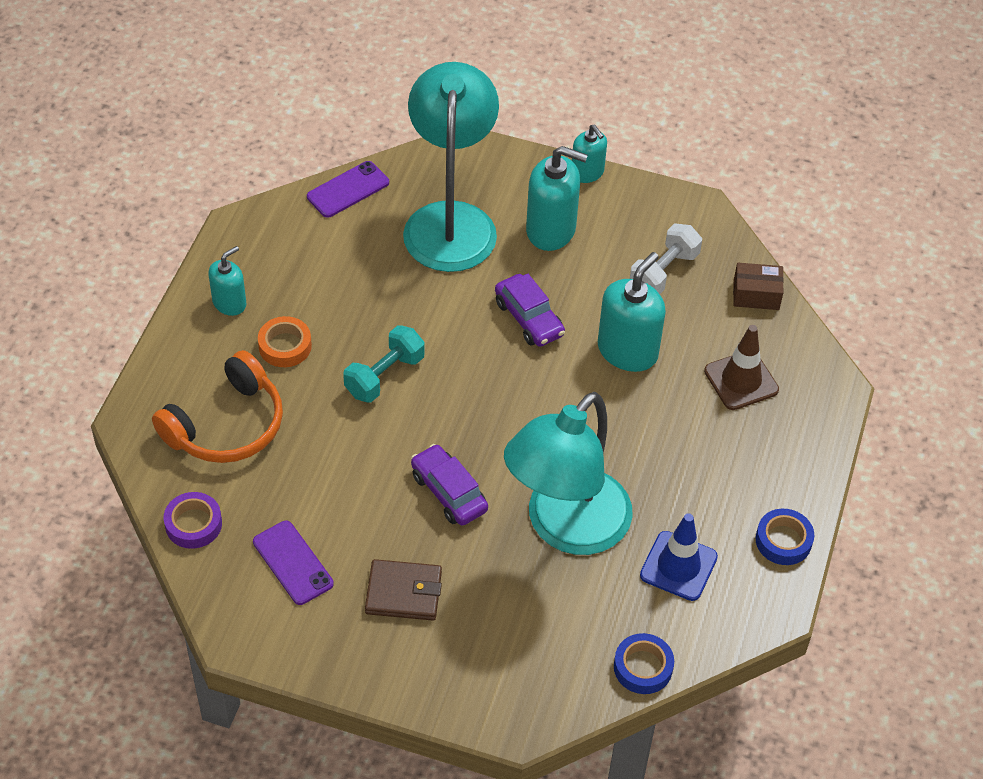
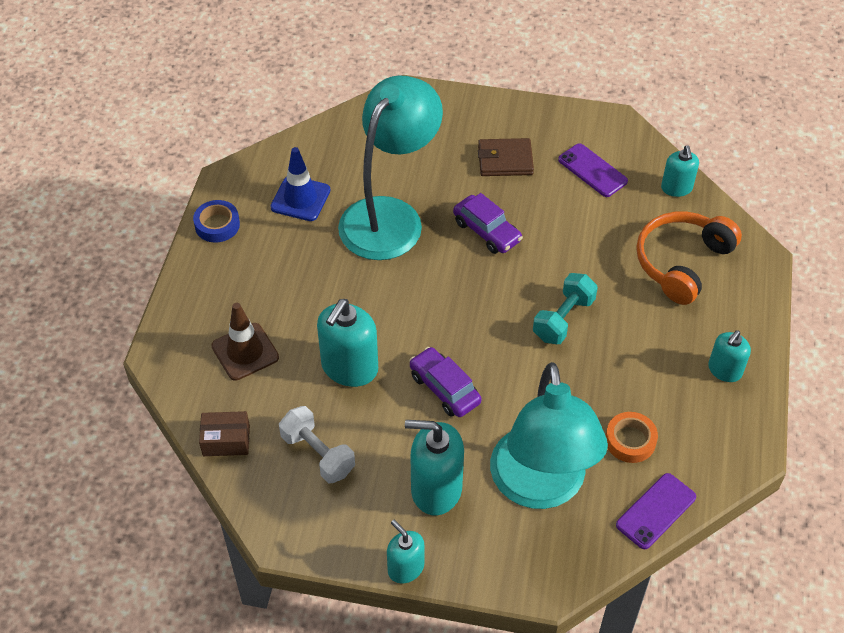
camera: 175 degrees right, 0 degrees up
purple tape [164,492,222,549] -> turquoise soap dispenser [661,145,699,197]
orange tape [258,316,312,367] -> orange tape moved to [606,412,658,463]
blue tape [614,633,674,694] -> none
white dumbbell [630,224,702,294] -> white dumbbell turned 75 degrees counterclockwise [279,406,355,483]

